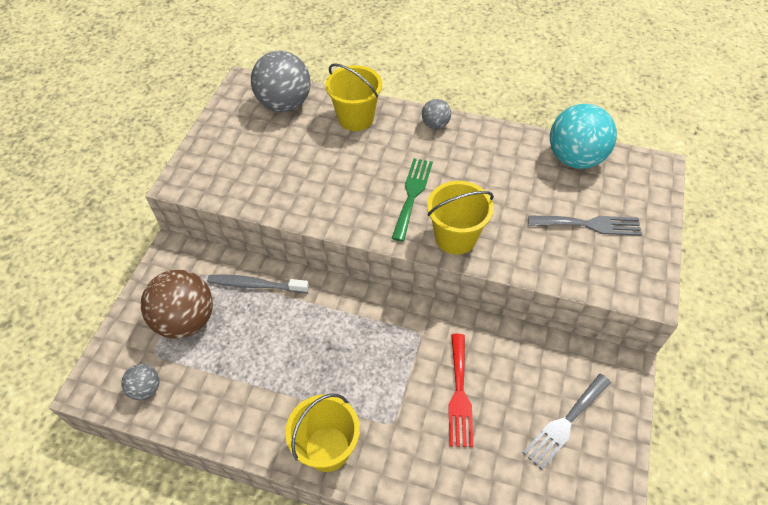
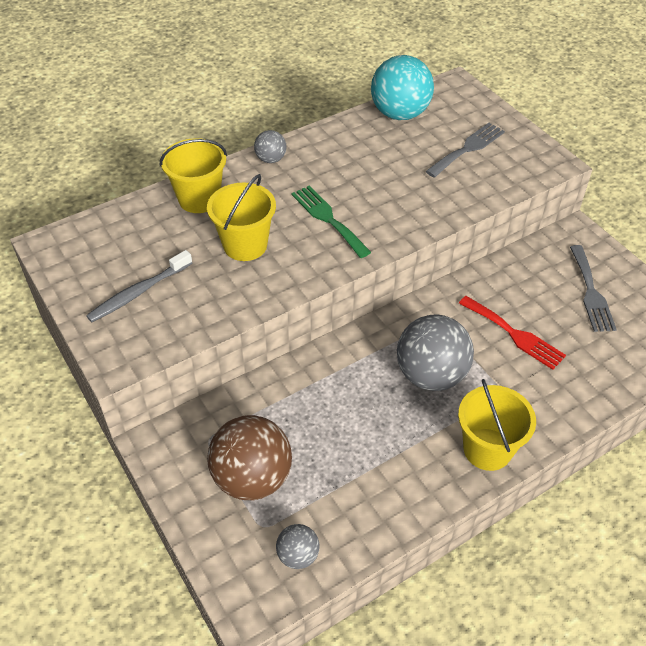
camera: 50 degrees left, 5 degrees down
grey toothbrush [207,275,309,293] -> grey toothbrush moved to [86,250,192,322]
grey ball [251,51,311,112] -> grey ball moved to [397,314,474,391]
yellow bucket [427,181,494,255] -> yellow bucket moved to [207,174,276,261]

